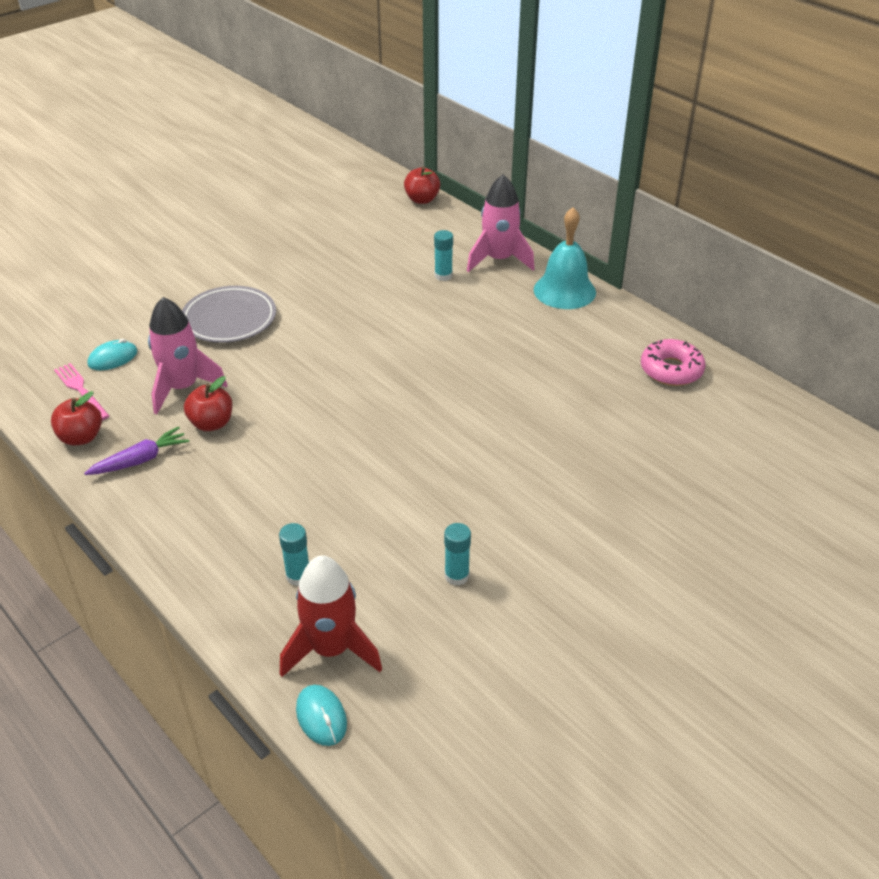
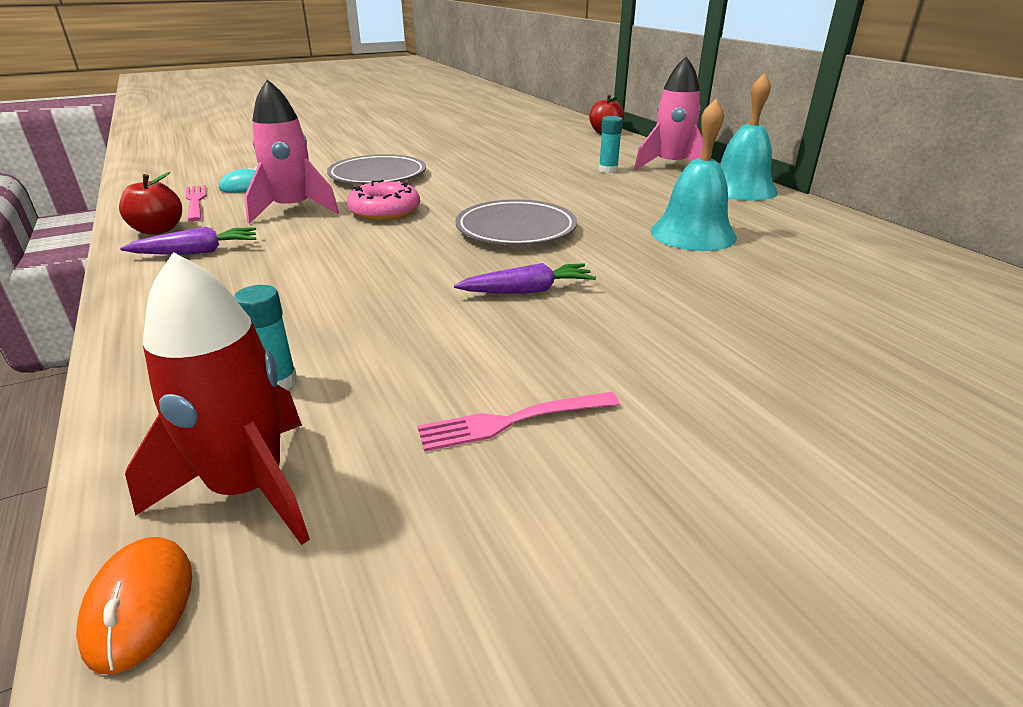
camera: 15 degrees right, 10 degrees down
red apple [184,376,232,431] -> none
turquoise mouse [296,685,347,746] -> orange mouse [76,537,192,674]
turquoise glue stick [444,523,471,586] -> pink fork [418,392,620,452]
pink donut [641,339,705,386] -> pink donut moved to [347,180,420,221]
none -> purple carrot [454,263,596,294]
none -> grey plate [455,199,577,245]
none -> turquoise bell [650,99,737,251]

